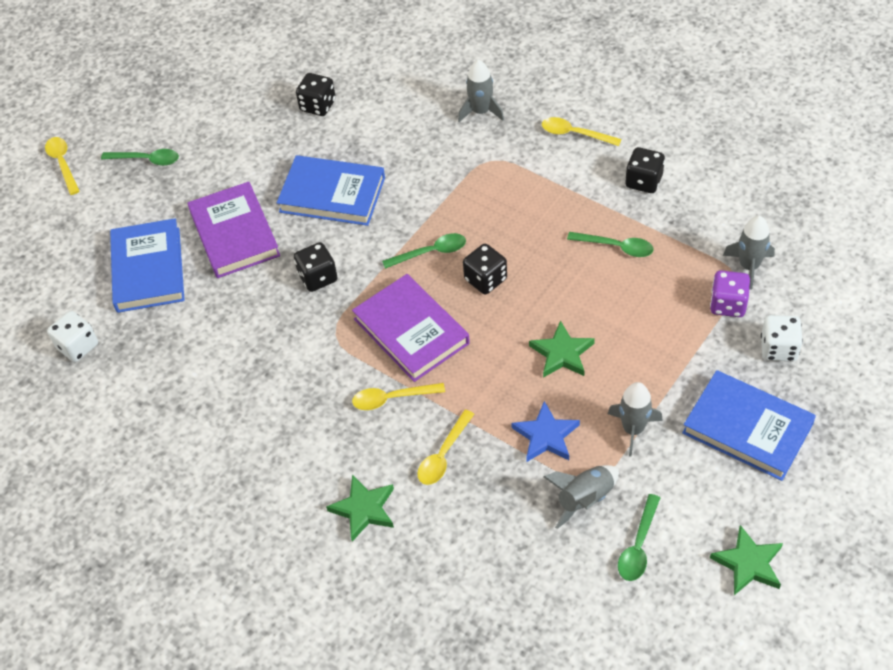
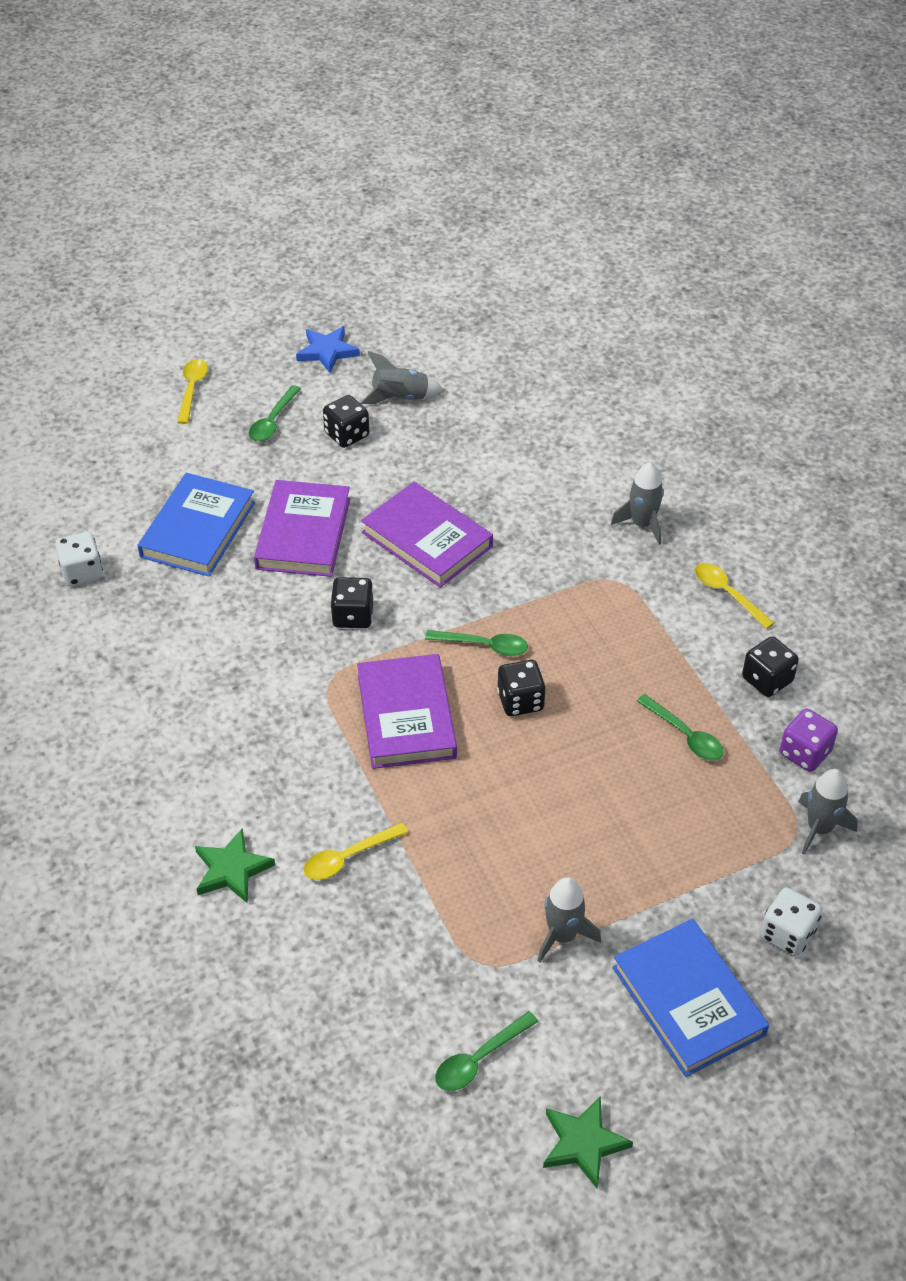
camera: 25 degrees right, 5 degrees down
green spoon [101,149,179,166] -> green spoon turned 75 degrees clockwise [249,385,301,442]
blue book [277,155,385,226] -> purple book [361,482,493,588]
black dice [296,73,336,116] -> black dice moved to [323,395,369,448]
yellow spoon [352,383,445,410] -> none
blue star [511,401,580,462] -> blue star moved to [296,326,360,373]
green star [529,320,595,378] -> none
grey rocket [544,465,619,529] -> grey rocket moved to [360,351,444,404]
purple dice [710,270,750,317] -> purple dice moved to [780,708,838,772]

